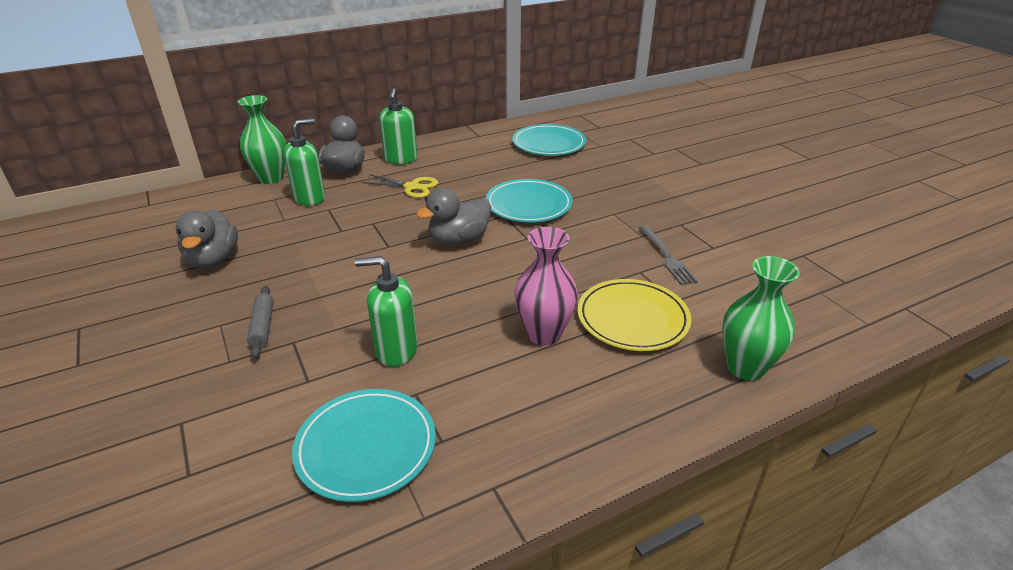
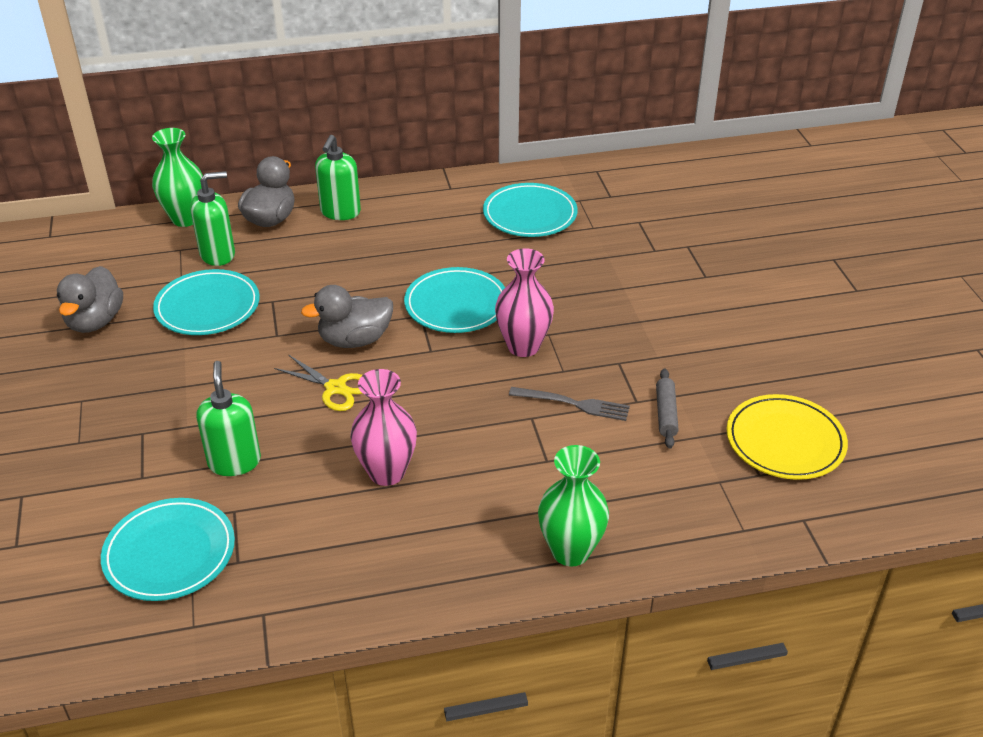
camera: 15 degrees right, 5 degrees up
grey rolling pin [247,286,273,359] -> grey rolling pin moved to [656,368,679,448]
green soap dispenser [354,256,418,367] -> green soap dispenser turned 60 degrees clockwise [196,361,261,476]
yellow scissors [362,174,438,198] -> yellow scissors moved to [274,355,363,411]
yellow plate [577,279,692,351] -> yellow plate moved to [726,394,848,480]
grey fork [639,225,698,285] -> grey fork turned 75 degrees counterclockwise [509,387,630,421]
none -> turquoise plate [153,269,260,335]
none -> pink vase [495,248,554,357]

